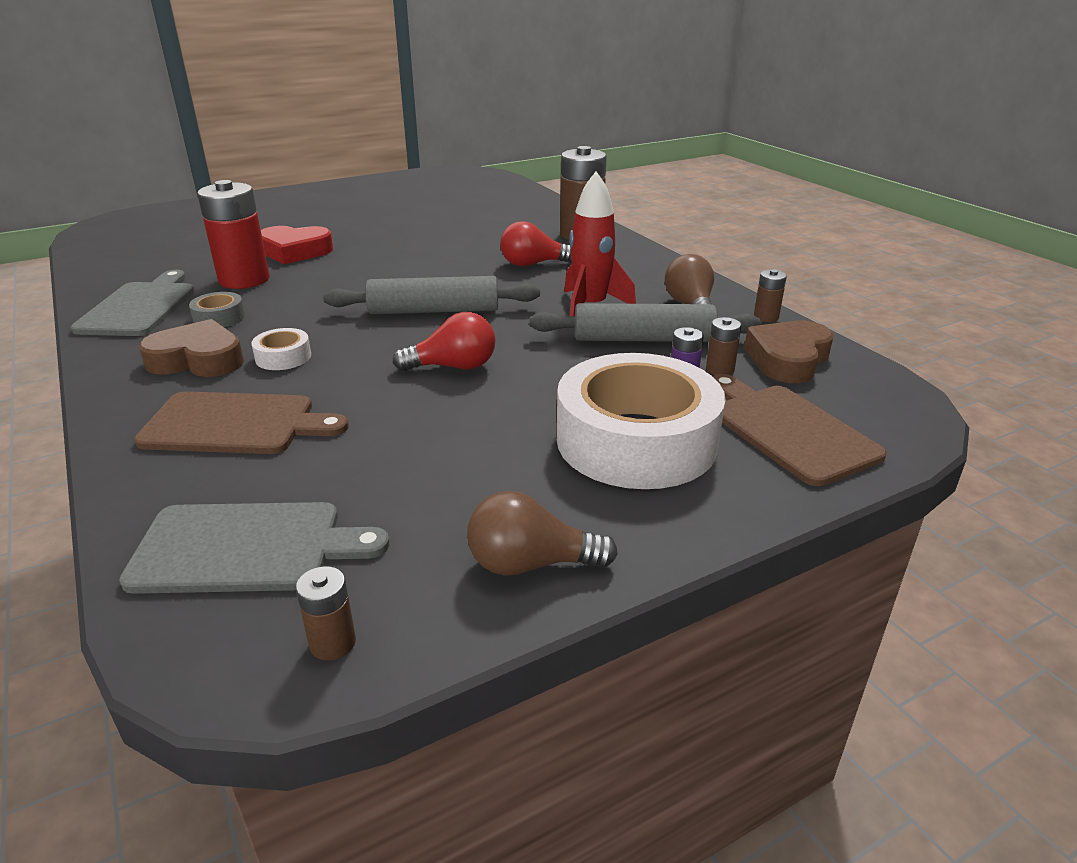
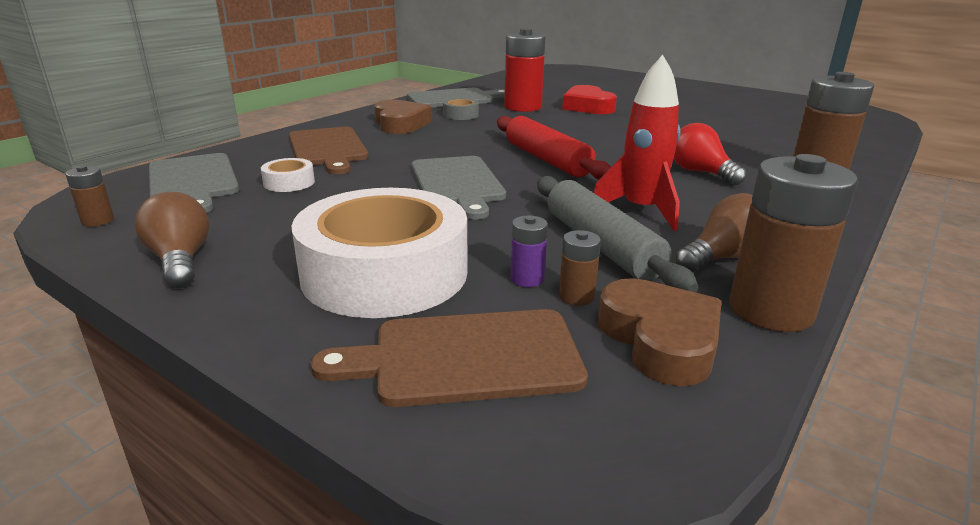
camera: 65 degrees right, 5 degrees down
white tape [251,328,311,370] -> white tape moved to [261,158,315,192]
grey rolling pin [323,276,540,314] -> red rolling pin [497,116,611,180]
red light bulb [393,312,496,371] -> grey cutting board [412,156,506,220]
brown cutting board [713,374,887,486] -> brown cutting board turned 135 degrees counterclockwise [311,309,588,407]
brown heart [744,321,834,383] -> brown heart turned 60 degrees clockwise [598,278,721,386]
brown battery [754,269,787,322] -> brown battery [729,154,858,332], size x2.19

